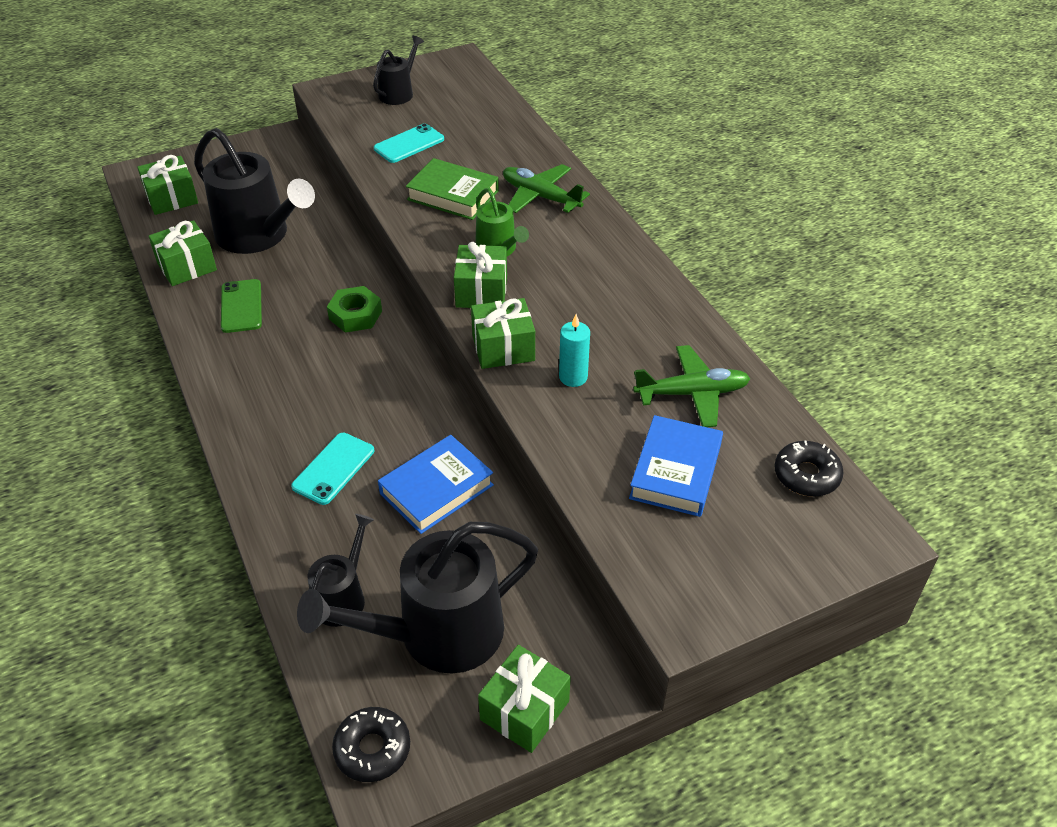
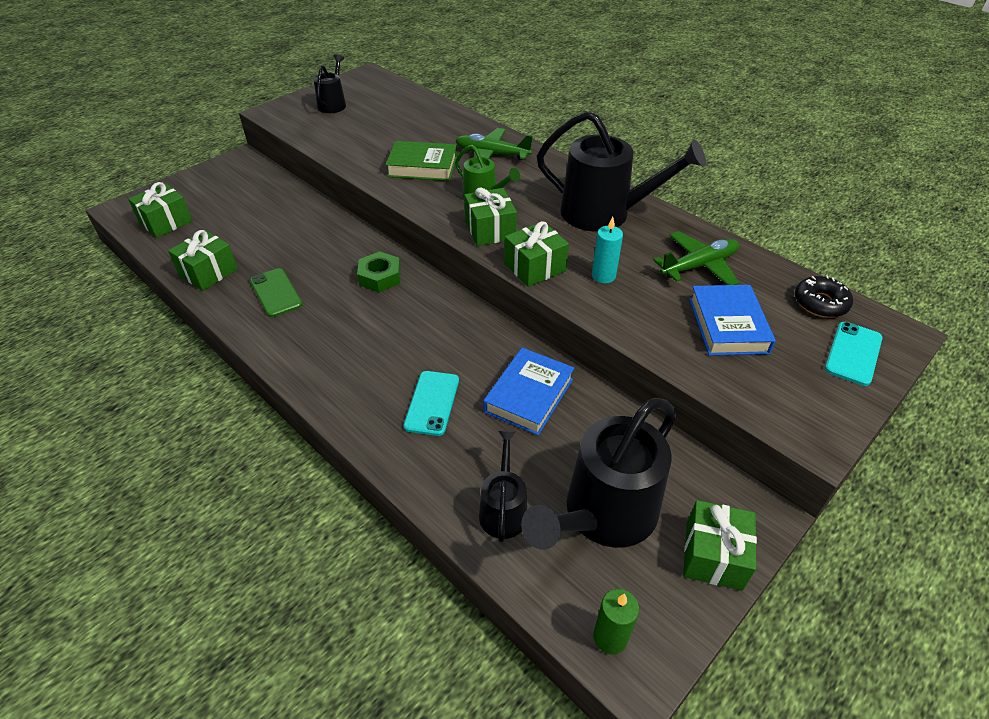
camera: 20 degrees left, 0 degrees up
black watering can [194,128,315,254] -> black watering can moved to [537,111,706,232]
black donut [332,707,410,782] -> green candle [593,589,639,655]
turquoise phone [374,123,444,163] -> turquoise phone moved to [825,322,883,386]

